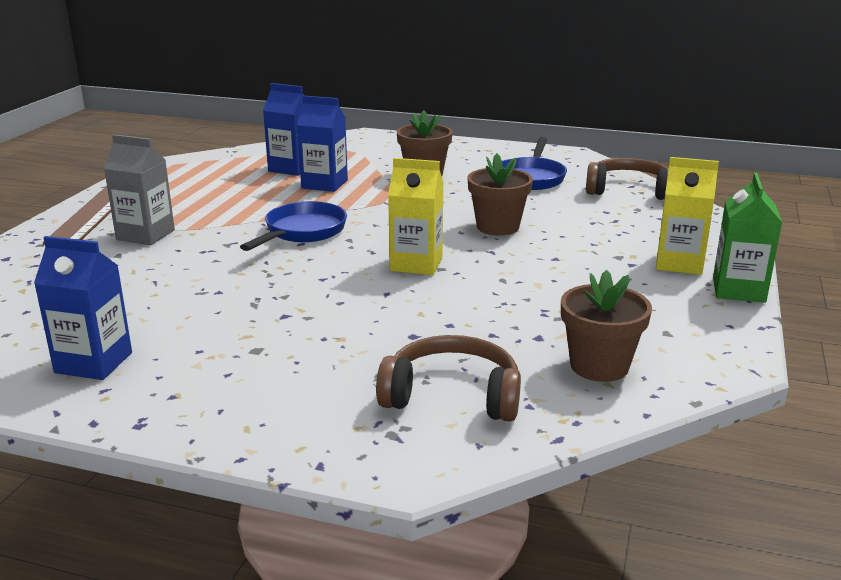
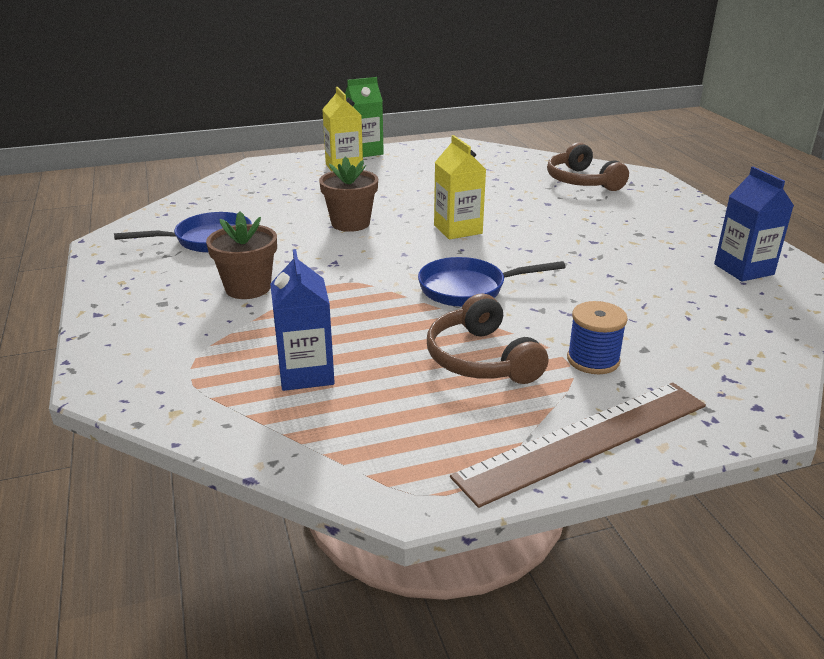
camera: 125 degrees left, 5 degrees up
grey carton [104,134,175,245] -> blue spool [567,301,628,374]
blue carton [297,96,348,192] -> none
brown flower pot [561,270,652,382] -> none
brown headphones [586,158,669,200] -> brown headphones moved to [427,293,548,384]

